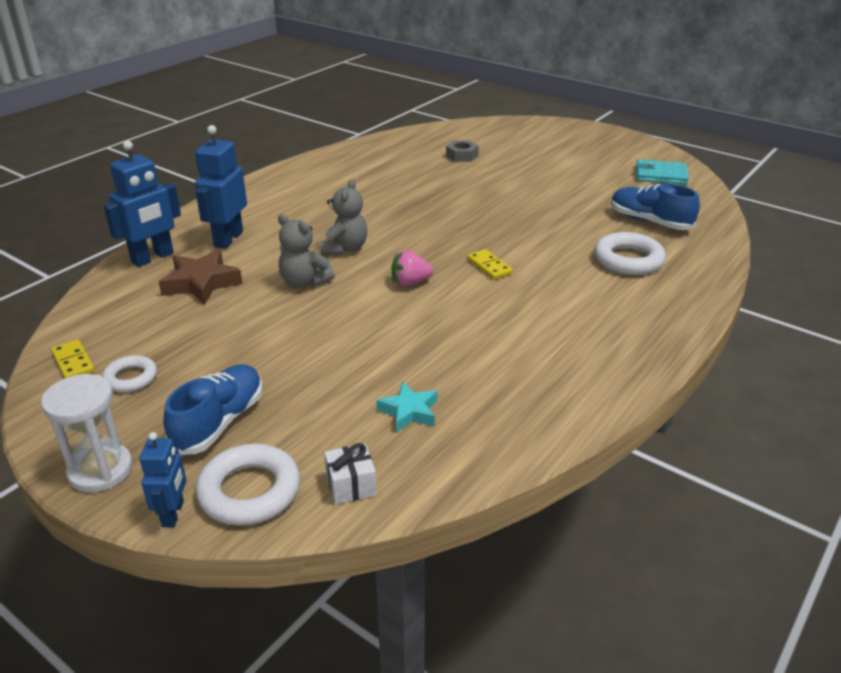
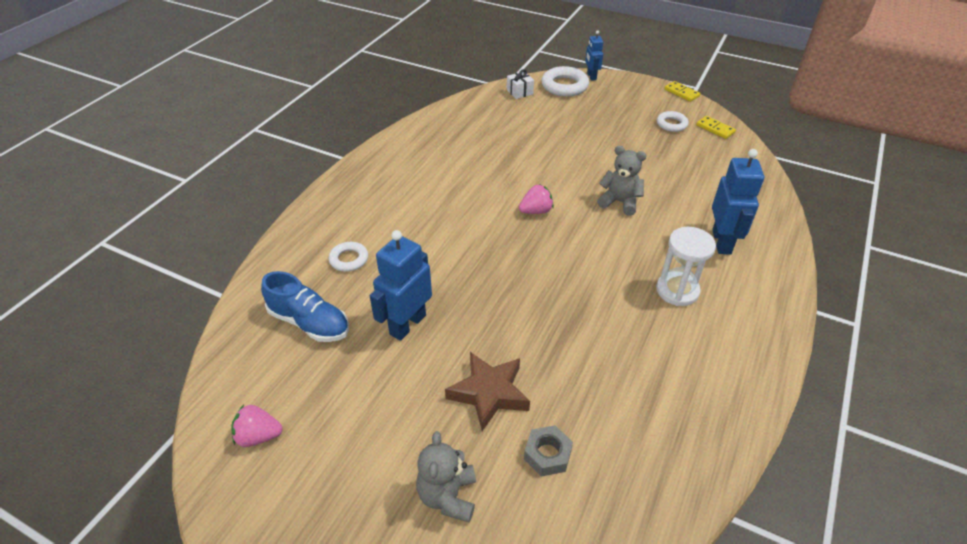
camera: 170 degrees right, 10 degrees up
white hourglass [41,374,133,492] -> white hourglass moved to [656,227,716,306]
blue robot [104,141,181,267] -> blue robot moved to [370,230,432,341]
brown star [158,249,243,305] -> brown star moved to [445,352,530,431]
blue shoe [163,364,263,455] -> none
grey teddy bear [321,179,367,255] -> grey teddy bear moved to [416,431,476,523]
turquoise star [376,382,437,432] -> none
yellow domino [467,249,513,280] -> yellow domino moved to [664,81,700,102]
white ring [594,232,666,275] -> white ring [329,242,368,272], size x0.61
turquoise wallet [636,159,689,185] -> pink strawberry [231,405,283,447]

